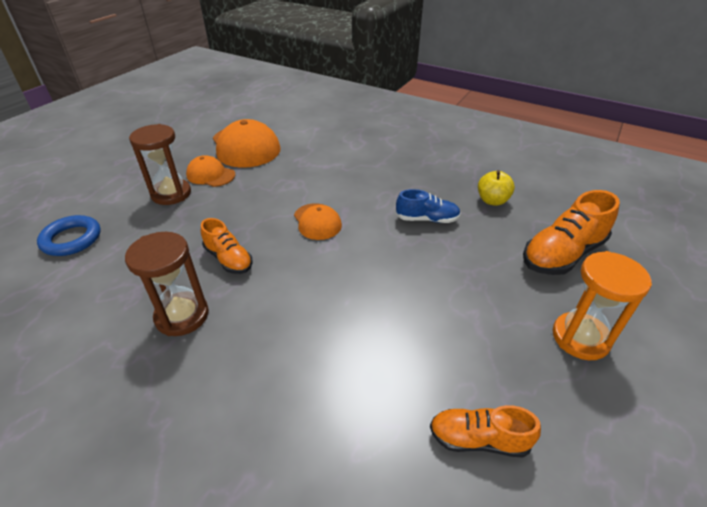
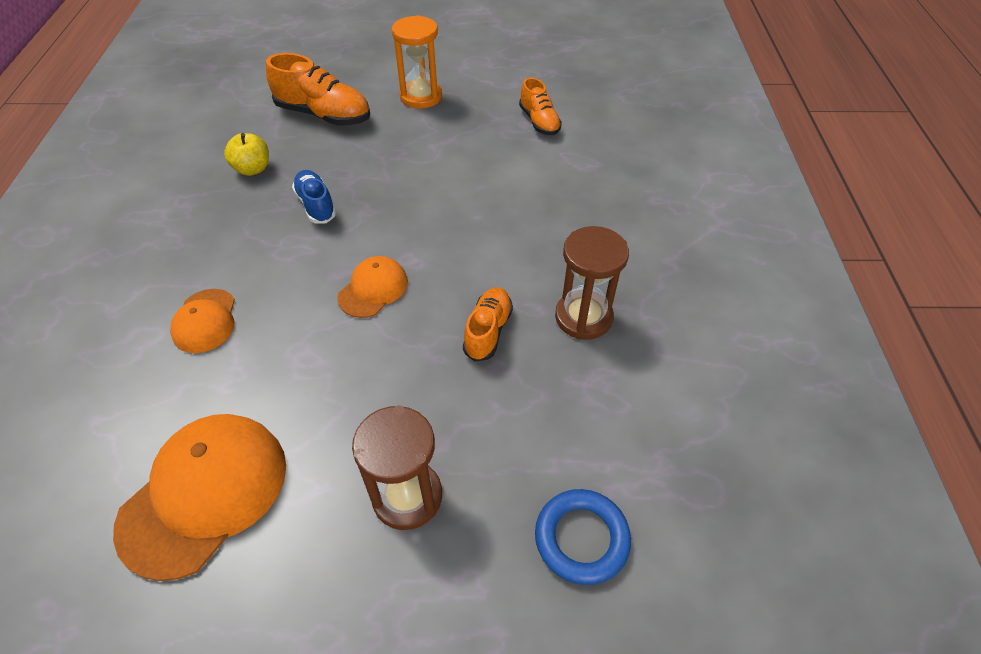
camera: 120 degrees left, 10 degrees up
orange cap [186,155,235,187] -> orange cap moved to [170,289,235,353]

